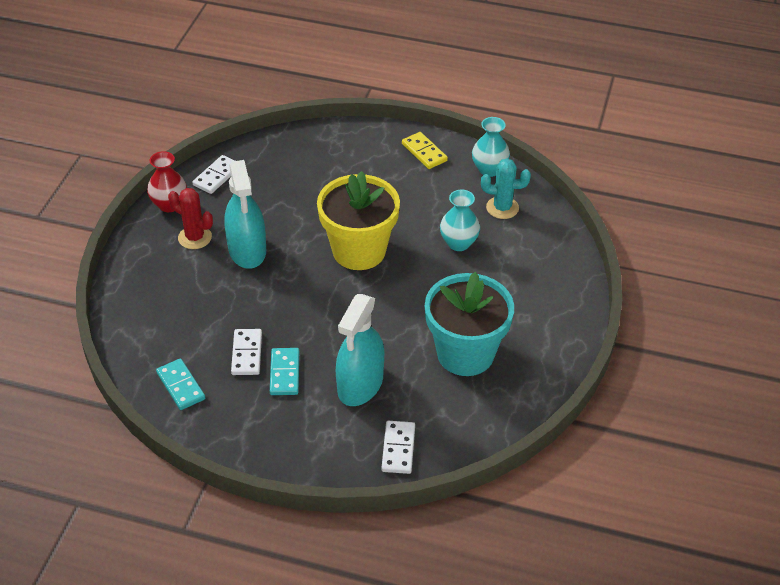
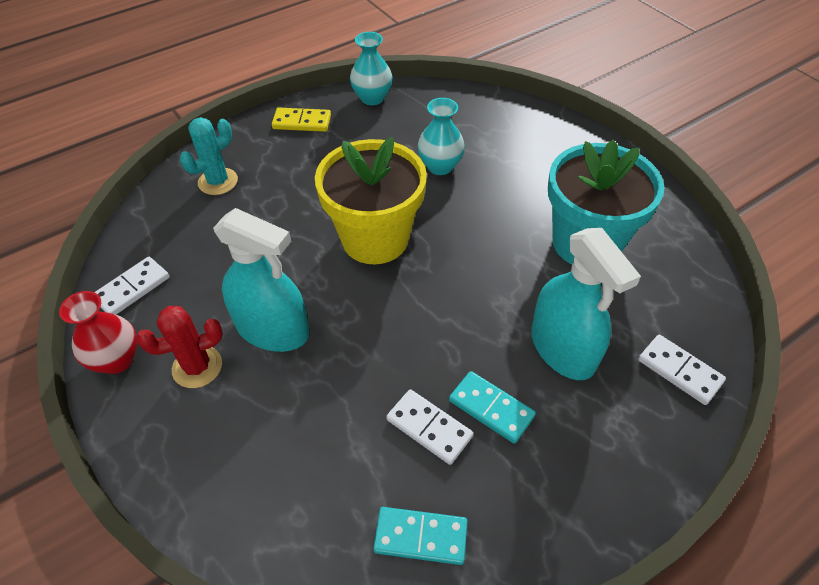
camera: 50 degrees left, 5 degrees up
white domino [192,155,235,194] -> white domino turned 60 degrees clockwise [95,257,170,315]
turquoise cactus [481,158,531,219] -> turquoise cactus moved to [180,117,238,195]

